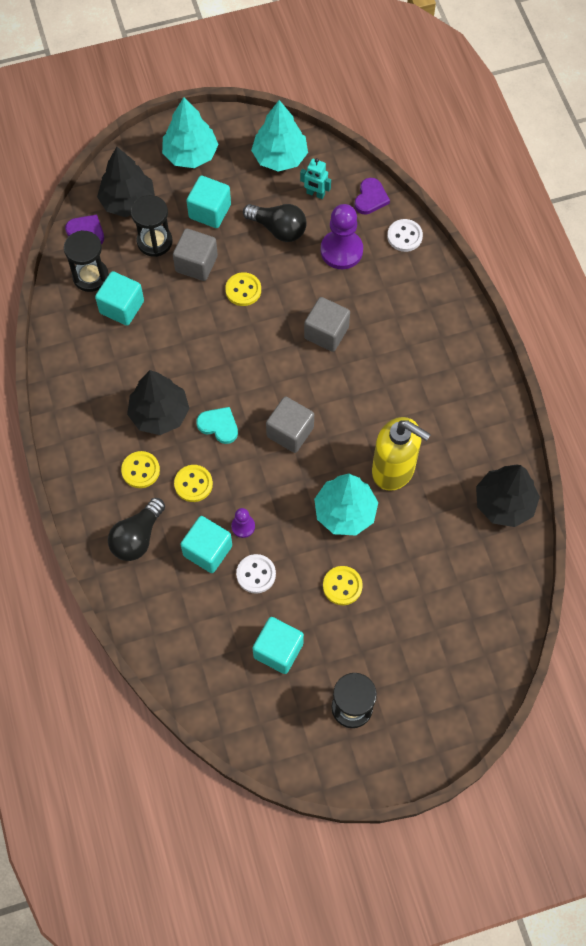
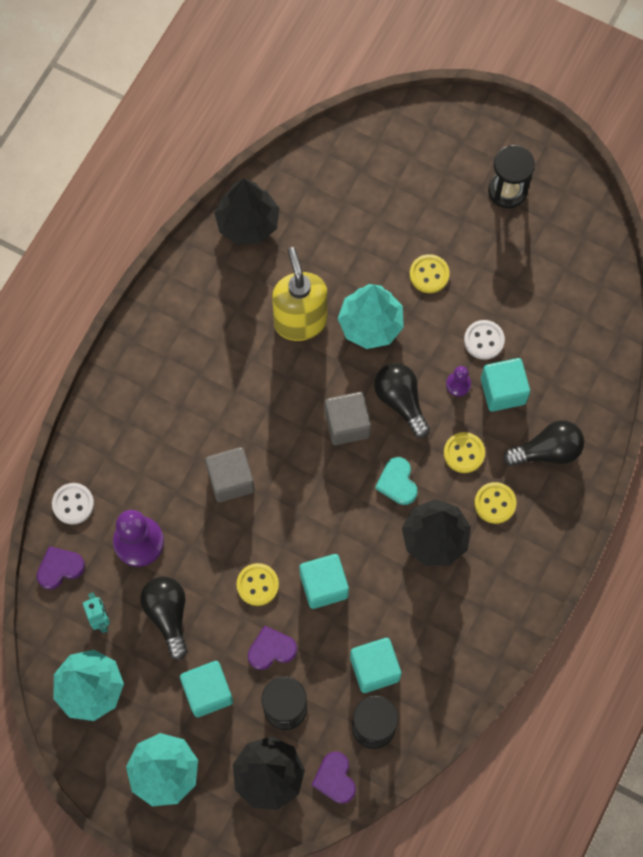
camera: 135 degrees left, 5 degrees up
grey cube [173,229,218,281] -> purple heart [248,626,297,670]
turquoise cube [253,617,304,674] -> turquoise cube moved to [300,554,349,609]
none -> black light bulb [374,363,430,438]

